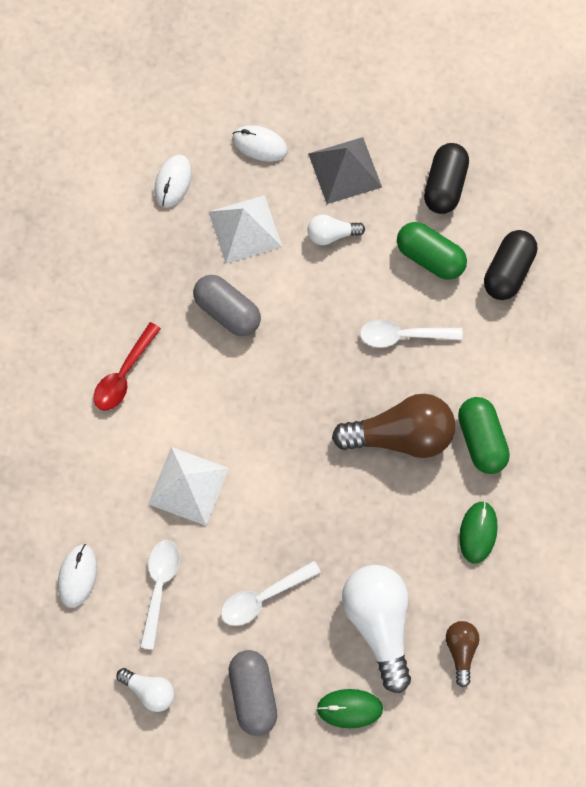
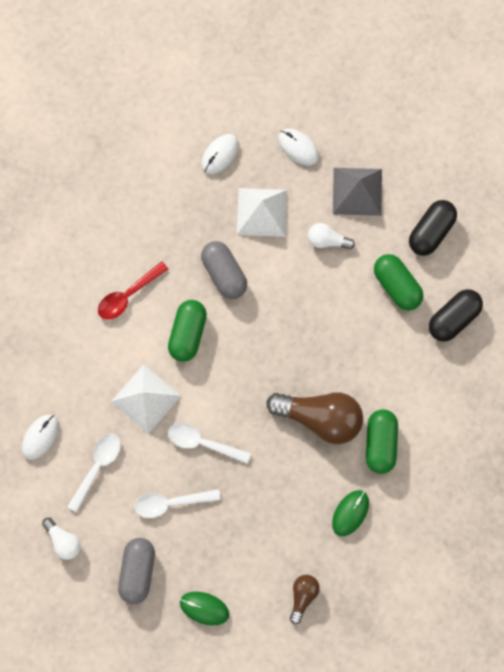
camera: 20 degrees right, 5 degrees up
white light bulb [342,565,411,693] -> none
white spoon [360,319,463,348] -> white spoon moved to [168,423,251,463]
none -> green capsule [168,300,207,362]

